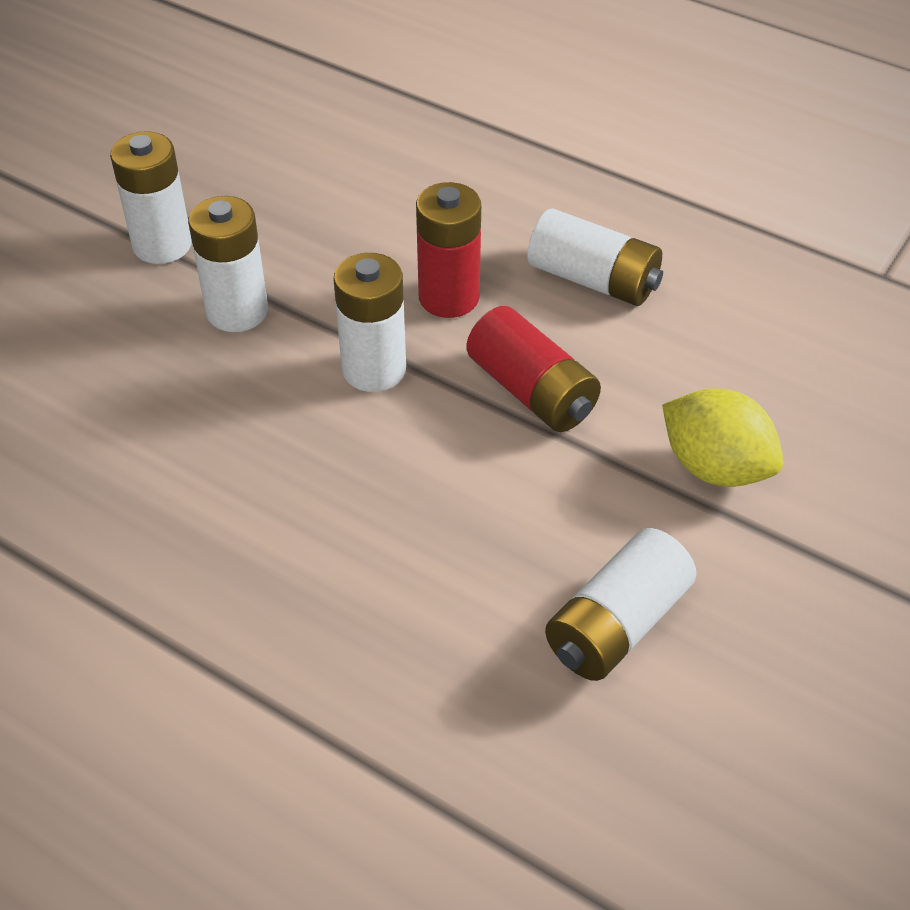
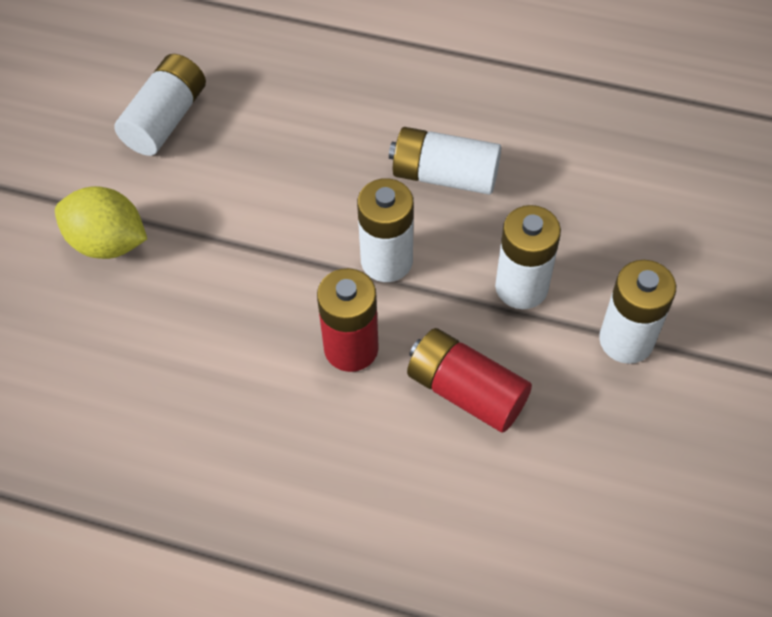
camera: 165 degrees right, 10 degrees up
red battery [467,306,601,432] -> red battery moved to [407,328,532,432]
white battery [527,208,663,306] -> white battery moved to [389,127,501,195]

